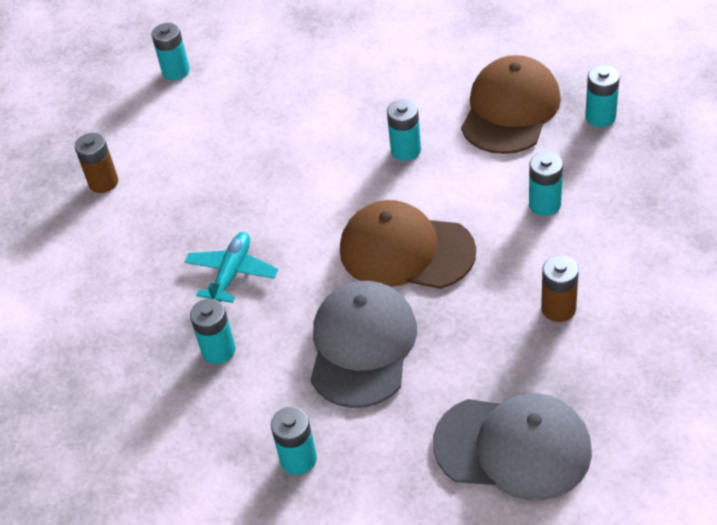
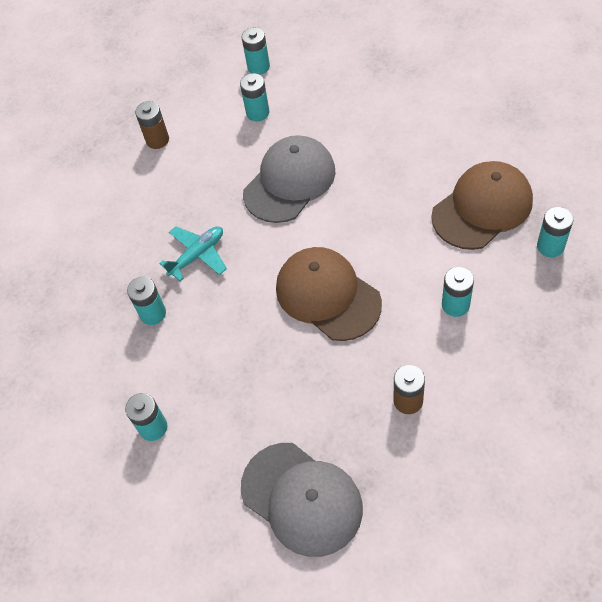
camera: 30 degrees right, 10 degrees up
grey cap [311,281,417,408] -> grey cap moved to [243,135,336,223]
turquoise battery [387,99,421,161] -> turquoise battery moved to [240,73,269,121]

